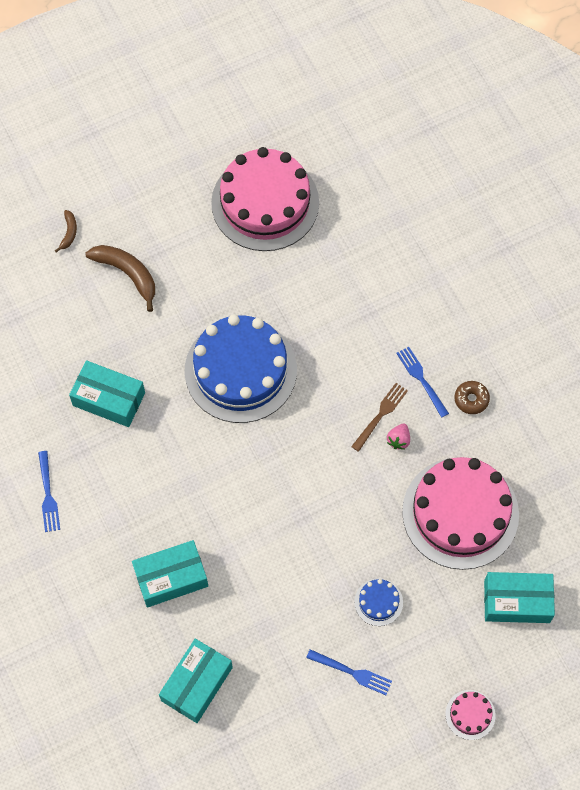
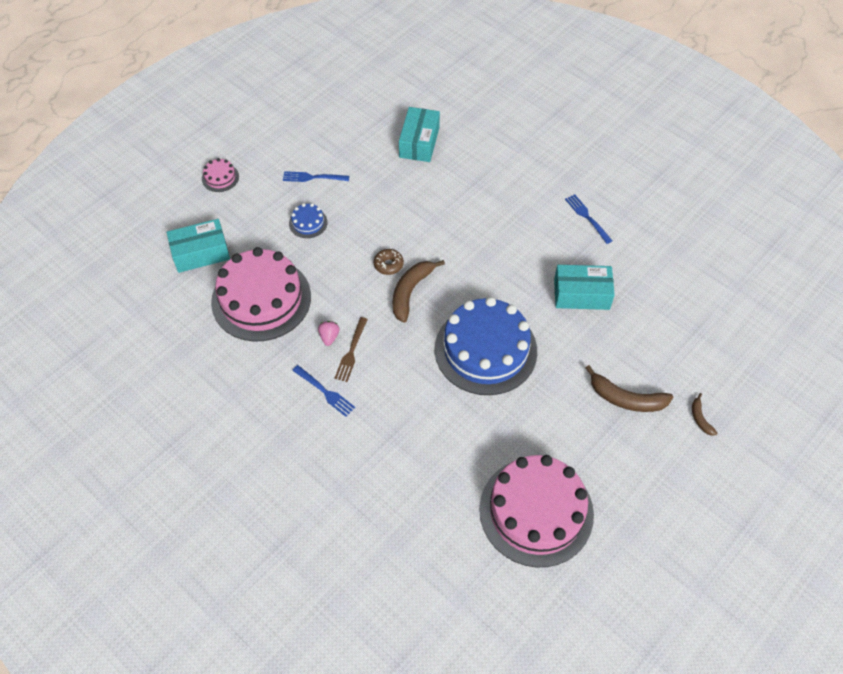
camera: 160 degrees right, 10 degrees down
turquoise box [132,540,208,608] -> none
brown donut [454,381,490,414] -> brown donut moved to [374,249,404,275]
none -> brown banana [393,260,445,323]

